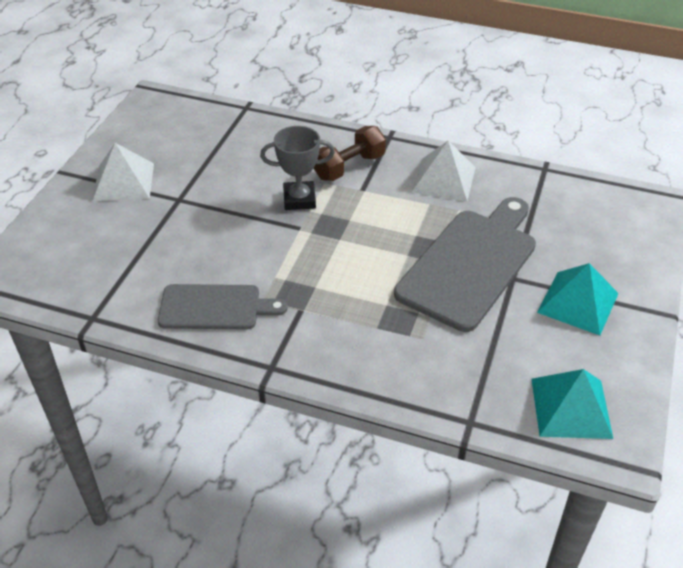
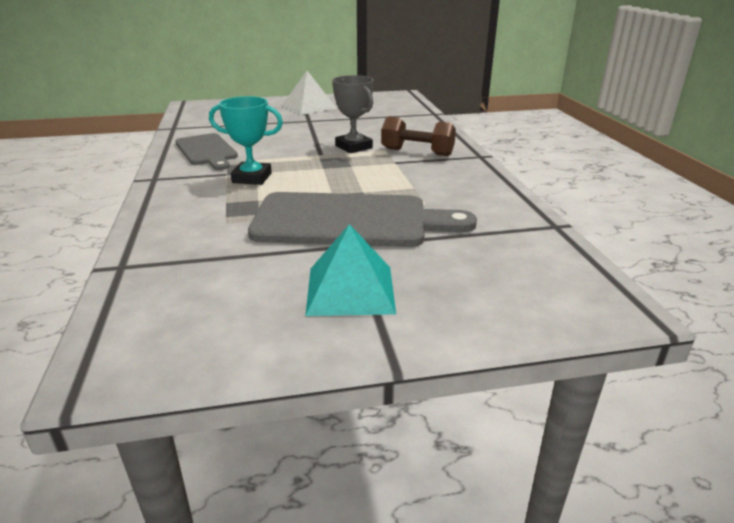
camera: 60 degrees right, 15 degrees down
white pyramid [411,141,476,202] -> none
turquoise pyramid [532,369,613,439] -> none
none -> turquoise trophy [209,96,283,185]

